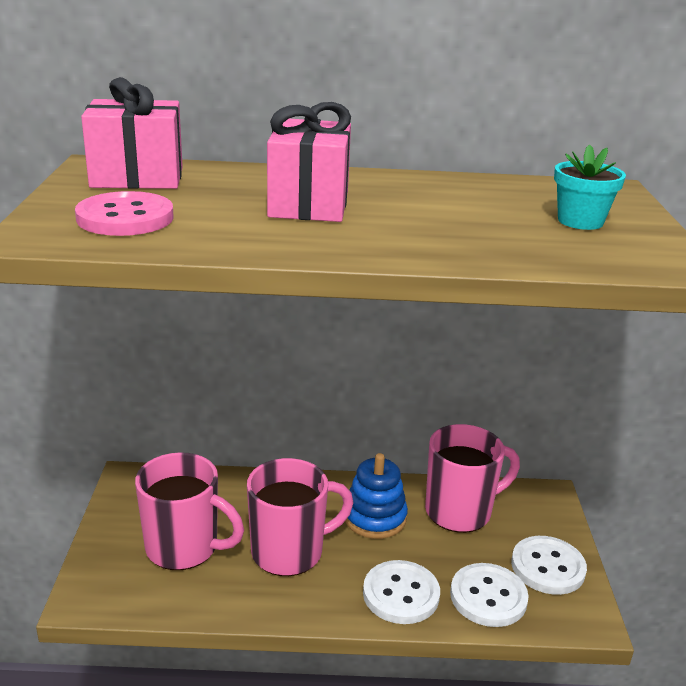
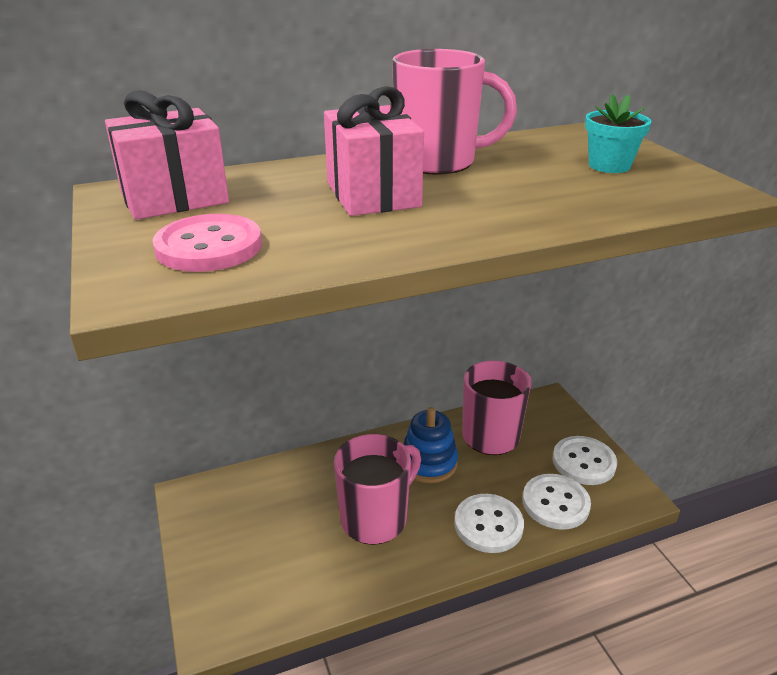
camera: 20 degrees left, 5 degrees up
pink mug [135,452,244,570] -> pink mug moved to [392,49,517,175]

